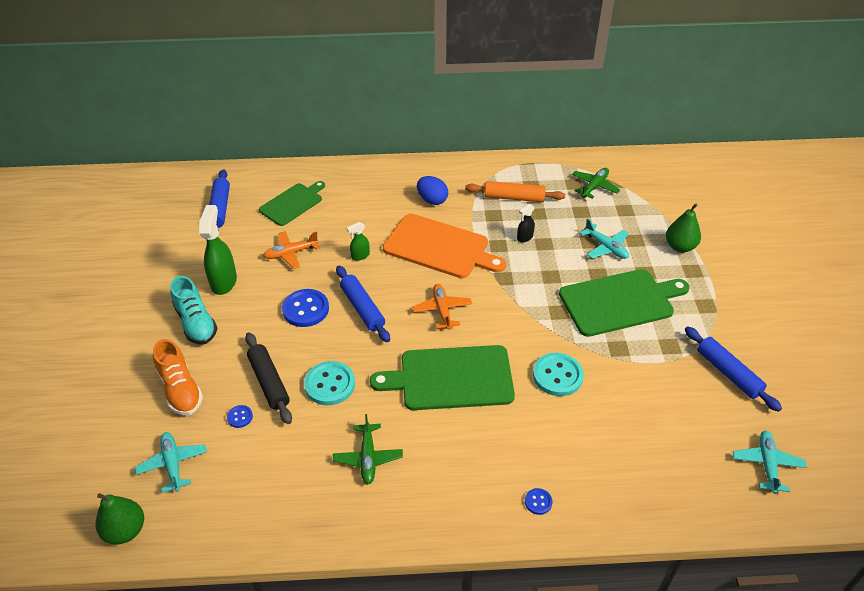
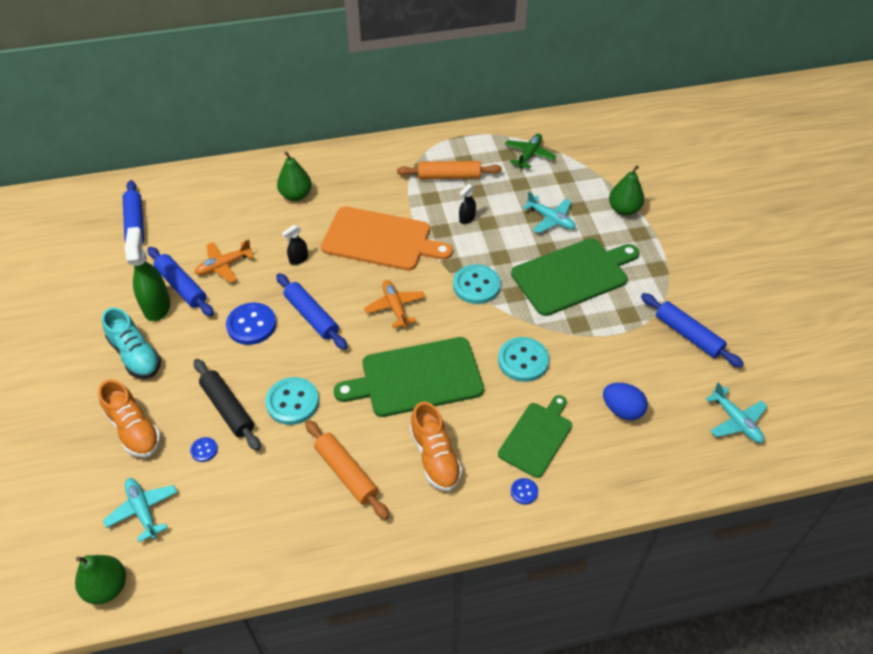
camera: 10 degrees left, 5 degrees up
green cutting board [259,181,325,226] -> green cutting board moved to [498,395,572,478]
green plane [333,414,403,485] -> orange rolling pin [305,420,389,520]
green spray bottle [347,222,370,261] -> black spray bottle [282,225,308,265]
blue egg [417,176,448,205] -> blue egg moved to [603,383,648,420]
turquoise plane [733,430,807,494] -> turquoise plane turned 150 degrees clockwise [706,382,768,443]
none -> blue rolling pin [148,247,214,316]
none -> green pear [277,151,312,201]
none -> orange shoe [410,402,462,491]
none -> turquoise button [453,264,501,304]

